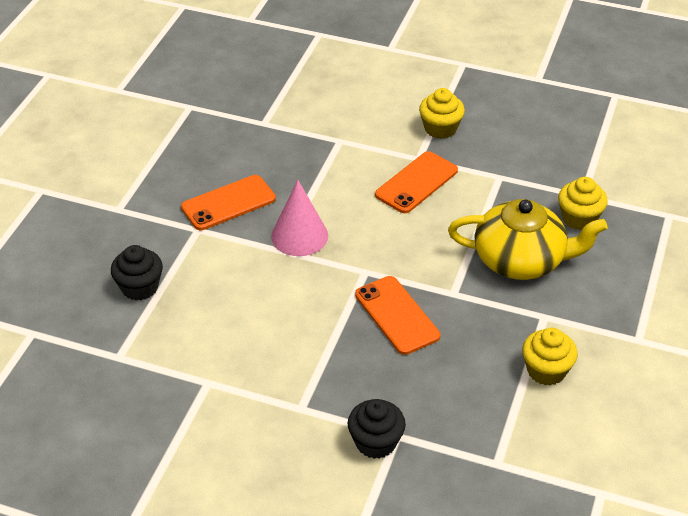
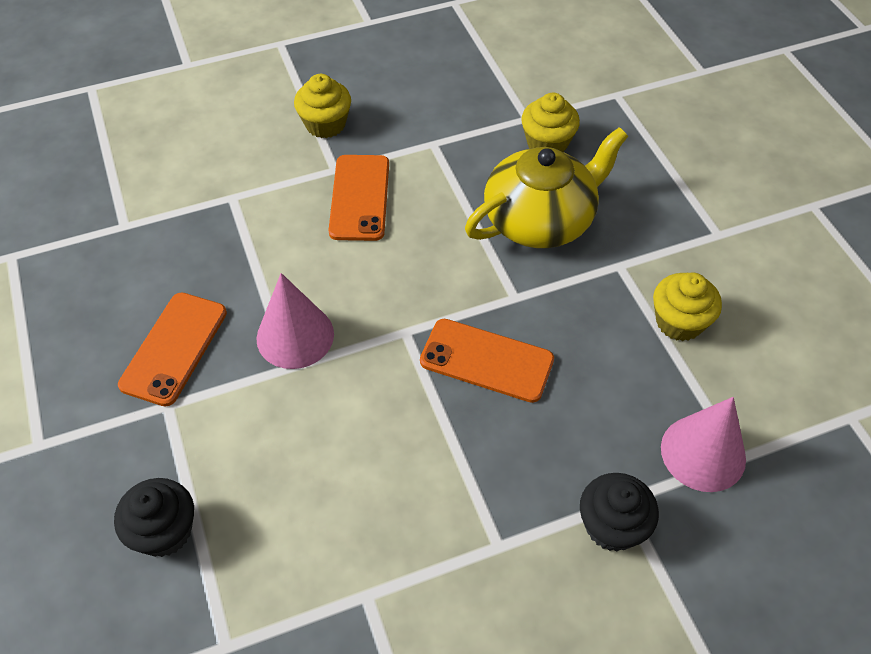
camera: 40 degrees left, 10 degrees up
none -> pink cone [661,397,746,492]

